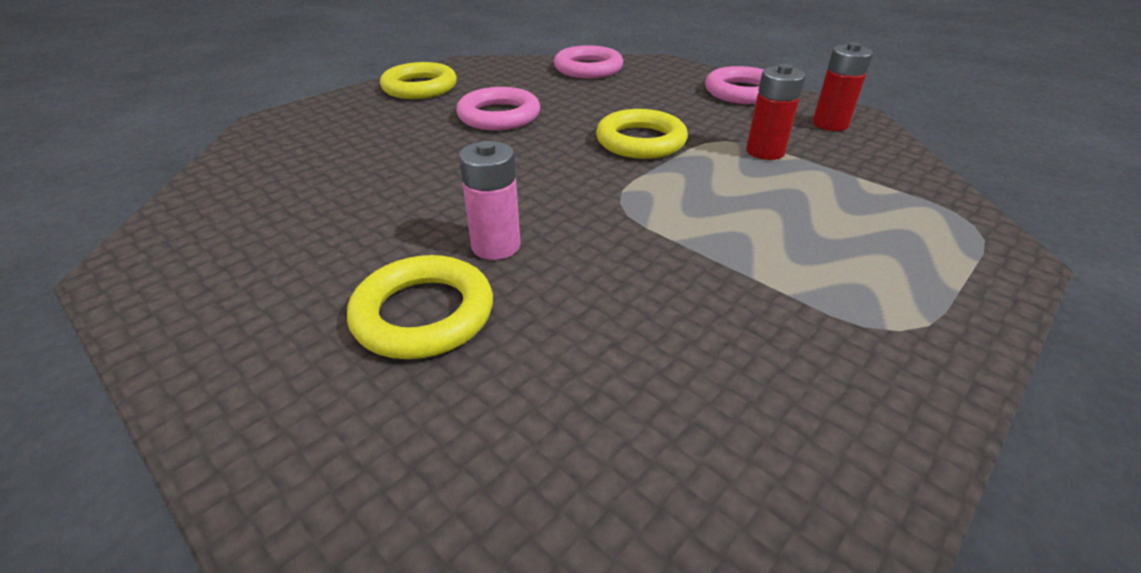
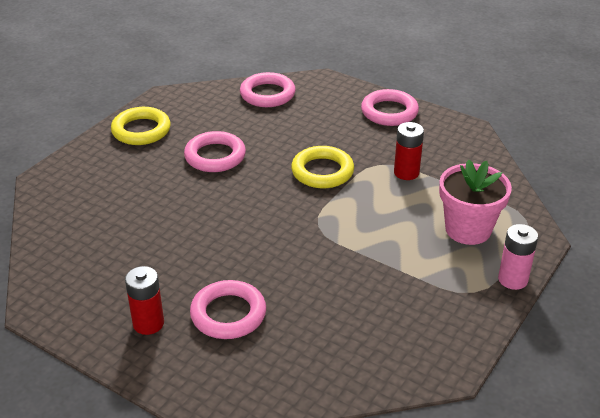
camera: 10 degrees left, 0 degrees up
yellow ring [347,255,493,359] -> pink ring [190,280,266,339]
pink battery [459,141,521,260] -> pink battery moved to [498,224,538,290]
red battery [813,42,873,131] -> red battery moved to [125,266,164,335]
none -> pink flower pot [439,160,512,245]

